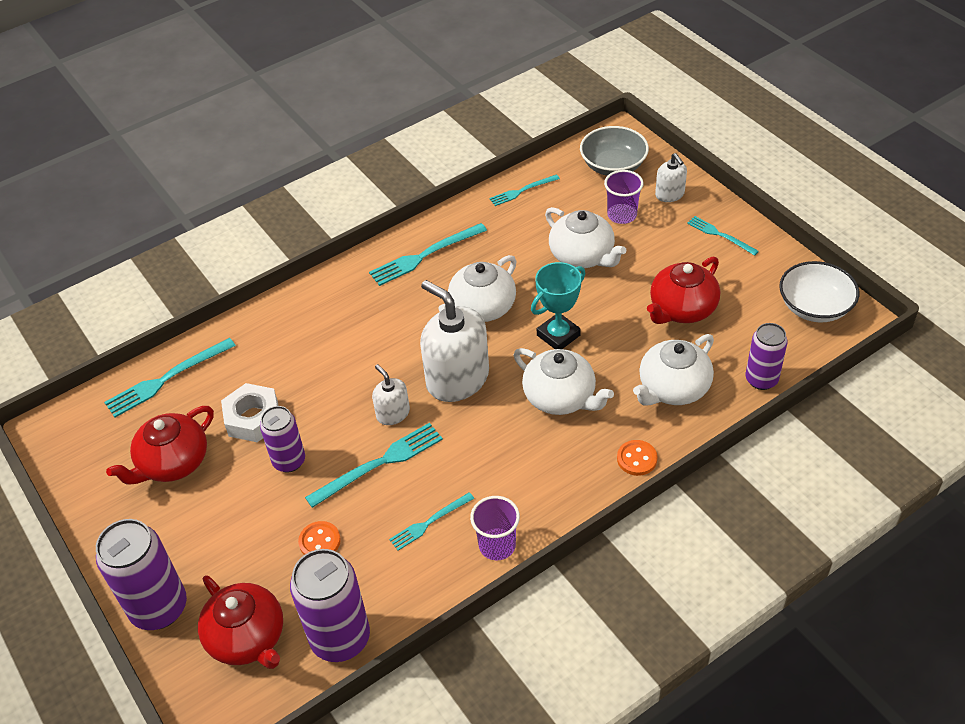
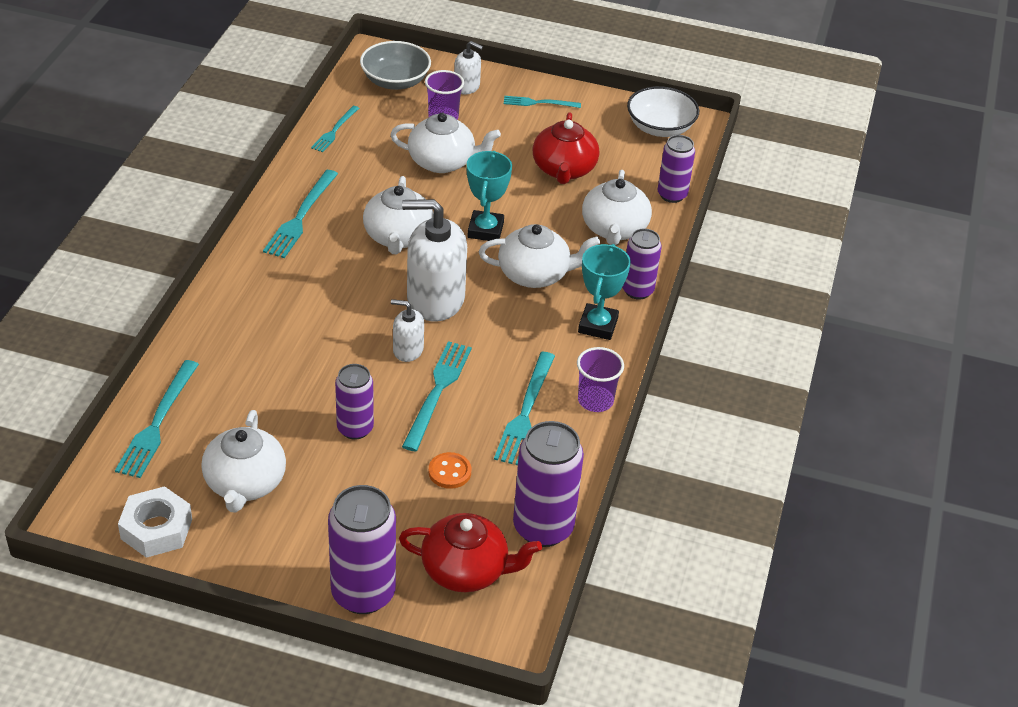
camera: 45 degrees left, 5 degrees down
red teapot [106,406,214,485] -> white teapot [201,410,286,513]
white nut [221,383,279,442] -> white nut moved to [118,486,192,558]
turquoise fork [389,492,474,551] -> turquoise fork [494,352,555,465], size x1.63
orange button [617,440,658,476] -> purple can [622,228,662,300]
none -> turquoise trophy [578,244,631,340]

